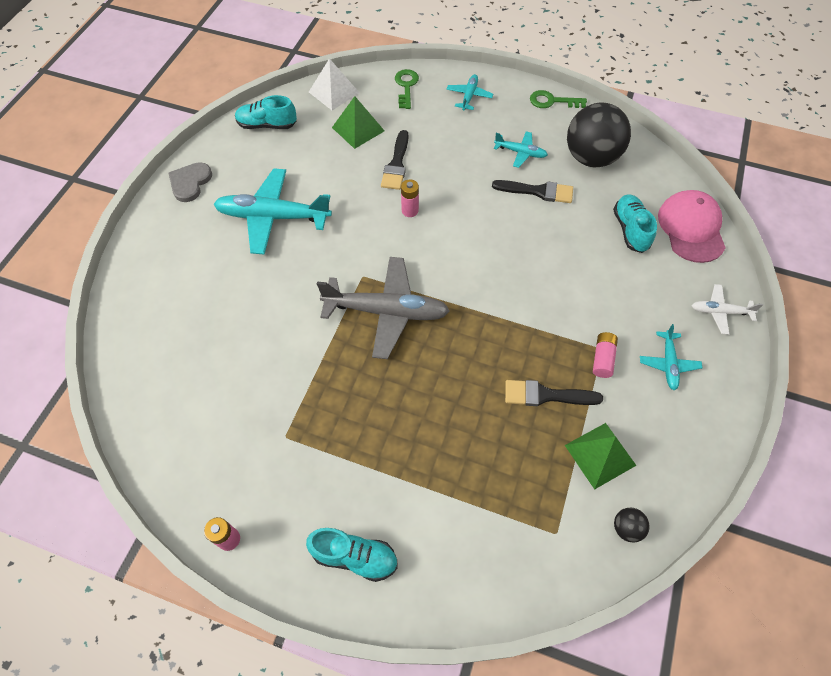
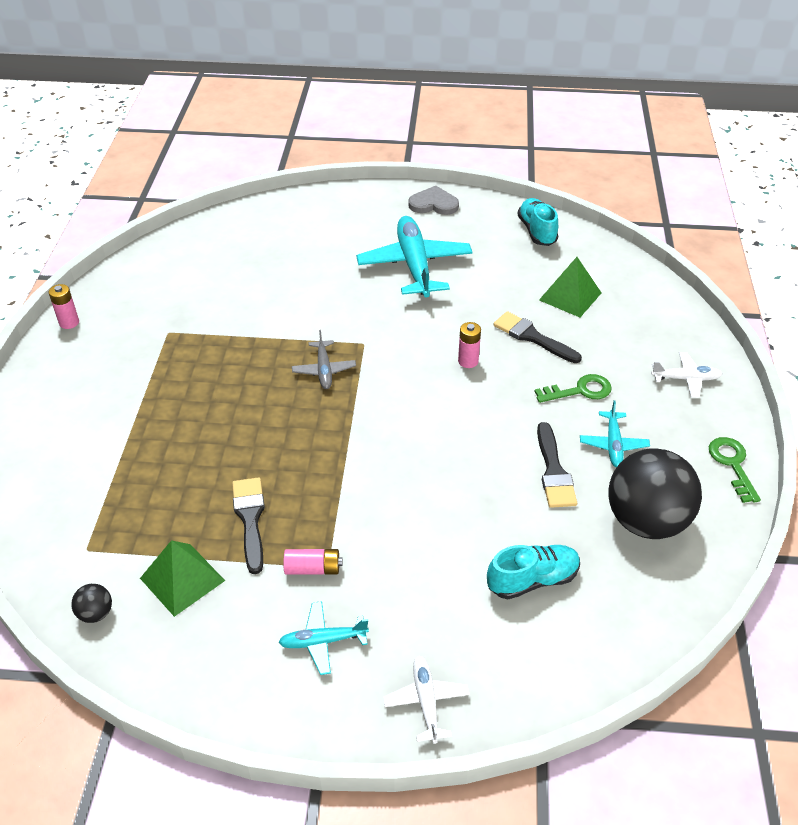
camera: 75 degrees right, 15 degrees down
turquoise shoe [306,528,398,582] -> none
white pyramid [309,58,360,110] -> none
grey plane [317,257,450,359] -> grey plane [292,330,356,389], size x0.50
black brush [381,130,409,190] -> black brush turned 45 degrees clockwise [493,311,582,363]
green key [395,69,419,109] -> green key moved to [534,374,612,403]
turquoise plane [446,74,493,111] -> white plane [651,352,723,398]
pink cap [658,190,726,263] -> none

